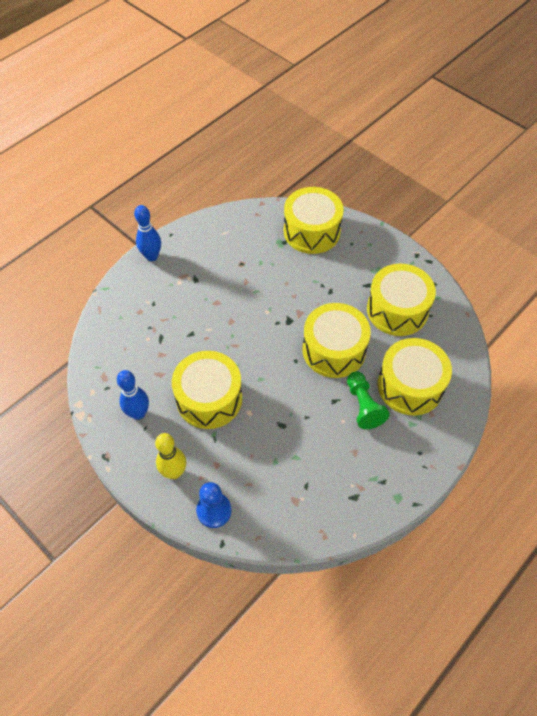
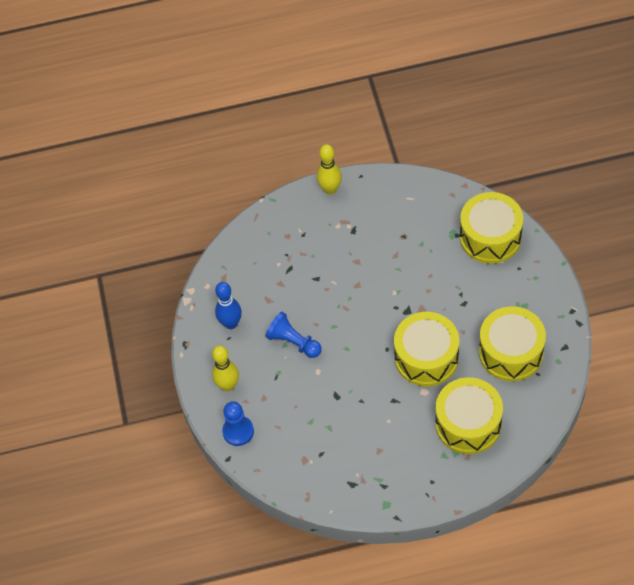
camera: 40 degrees right, 0 degrees up
blue bowling pin [134,205,161,261] -> yellow bowling pin [317,144,342,195]
yellow drum [172,351,242,429] -> blue pawn [265,312,322,358]
green pawn [347,371,390,429] -> none

